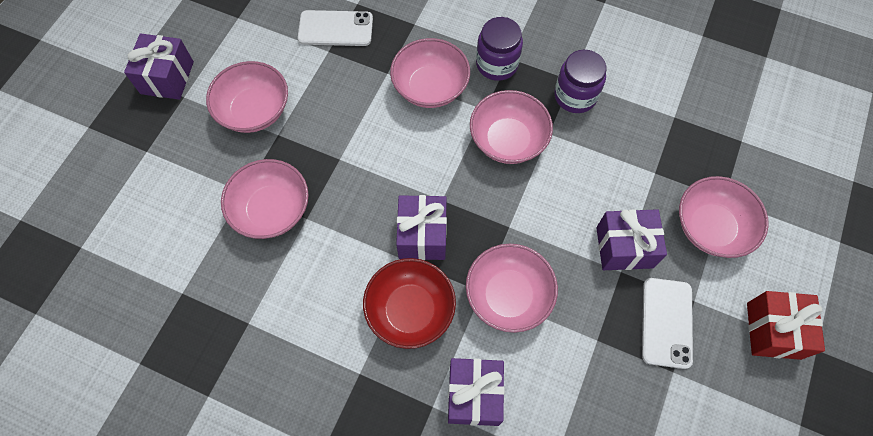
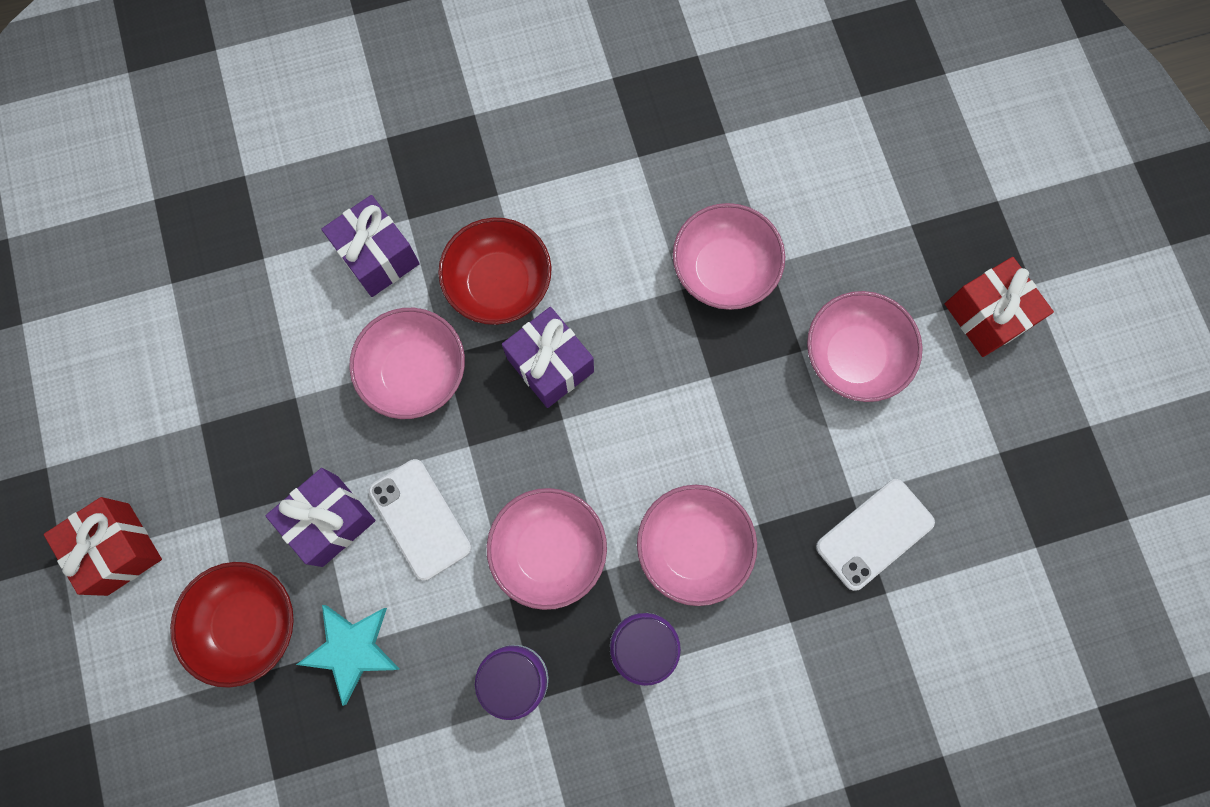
camera: 140 degrees right, 10 degrees up
purple gift [124,33,194,100] -> red gift [945,257,1054,357]
white phone [642,278,693,369] -> white phone moved to [368,459,472,580]
pink bowl [679,176,769,258] -> red bowl [170,562,294,688]
none -> turquoise star [296,605,400,706]

